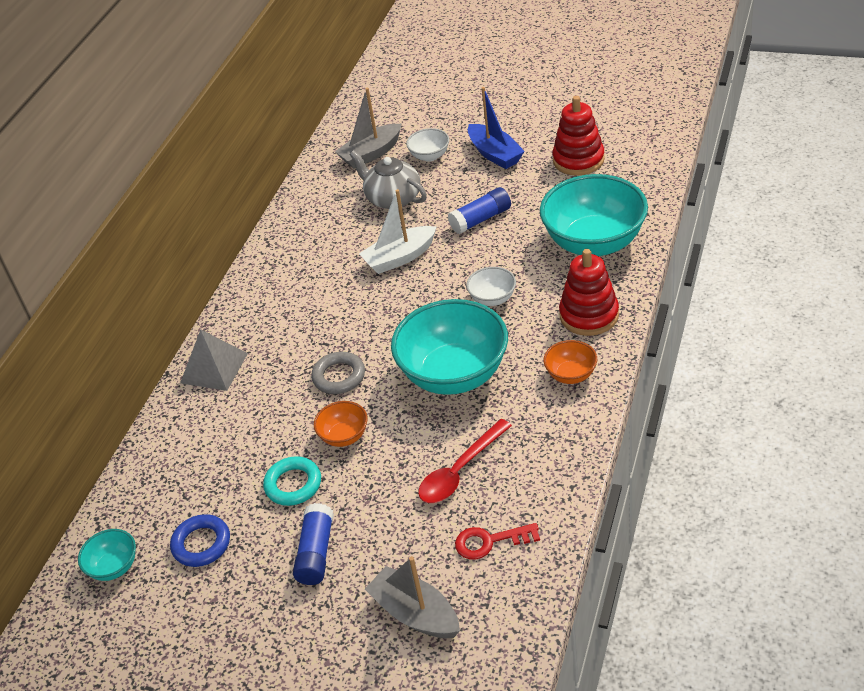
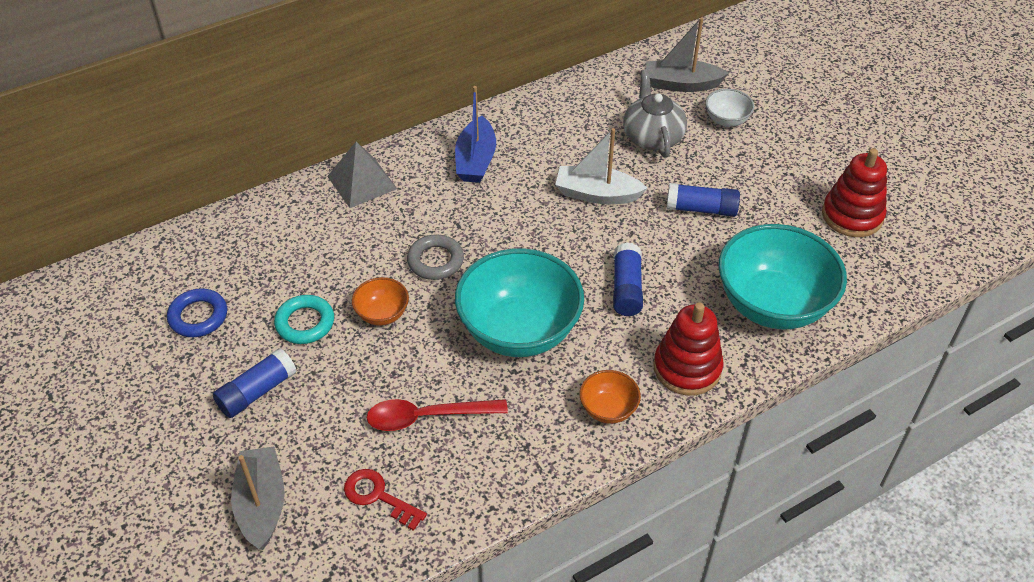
camera: 35 degrees right, 5 degrees up
turquoise bowl [78,529,136,581] -> none
white bowl [466,267,516,306] -> blue glue stick [613,243,643,316]
blue boat [468,87,525,169] -> blue boat moved to [455,86,496,183]

